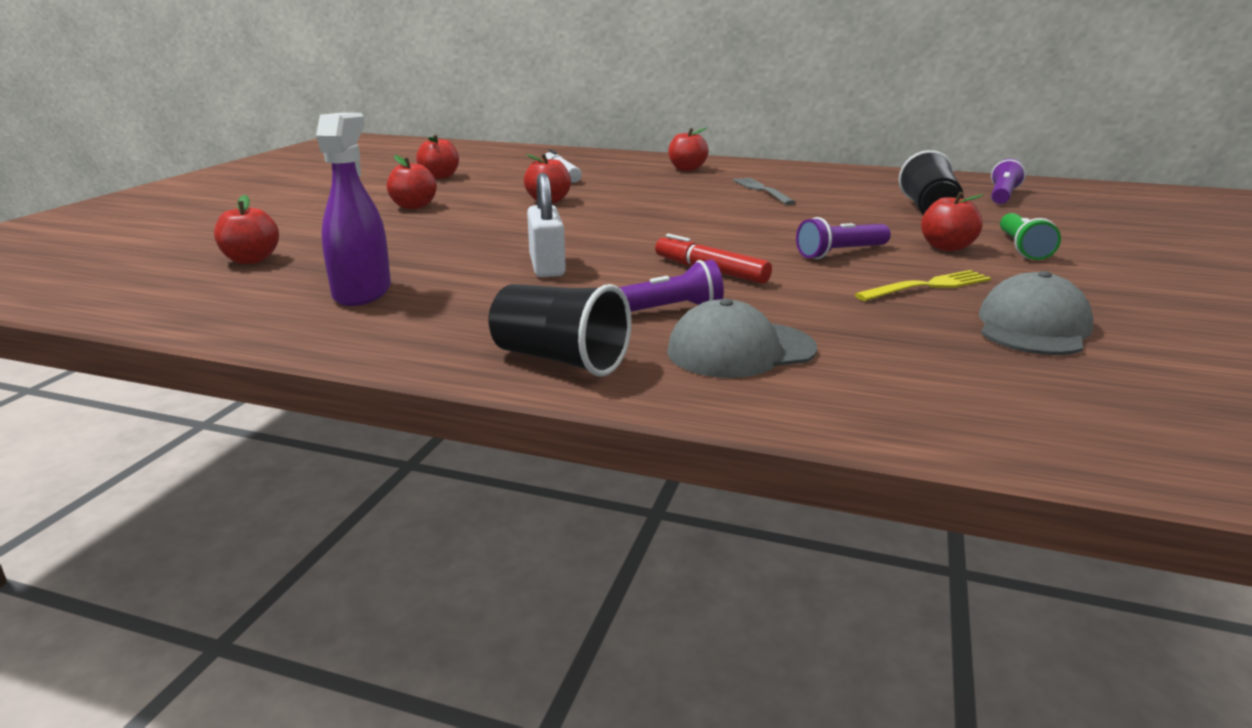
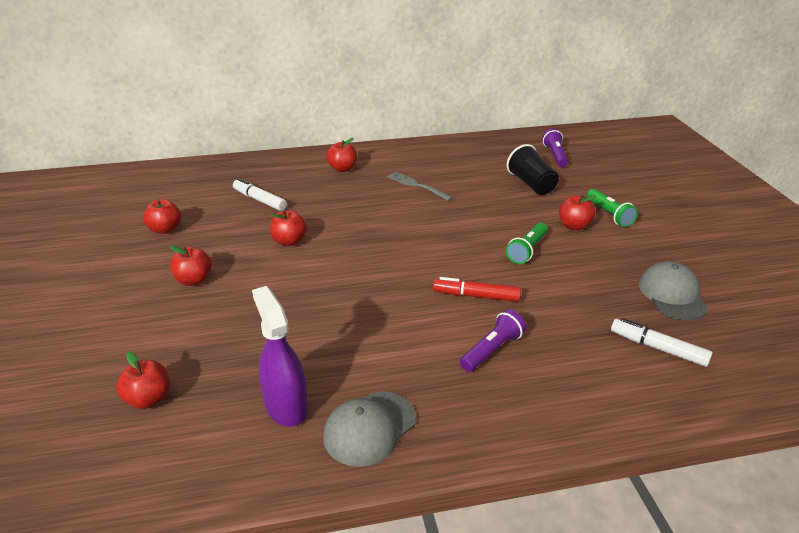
camera: 30 degrees left, 10 degrees up
black cup [489,284,632,377] -> none
white padlock [527,173,566,277] -> none
grey cap [667,298,817,378] -> grey cap moved to [323,391,416,467]
purple flashlight [796,217,891,259] -> green flashlight [506,223,548,264]
yellow fork [855,270,991,301] -> none
none -> white marker [611,318,713,367]

